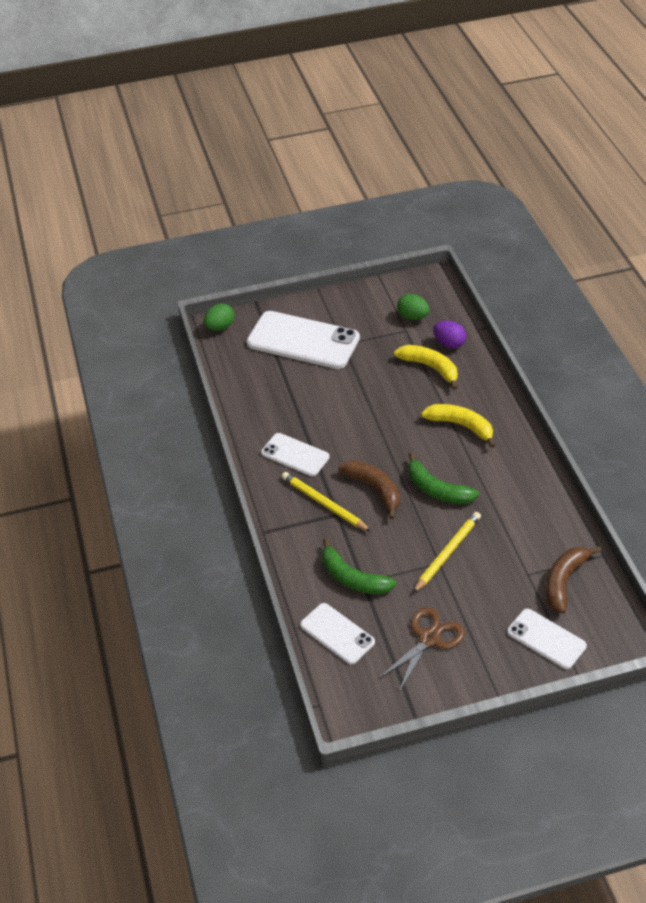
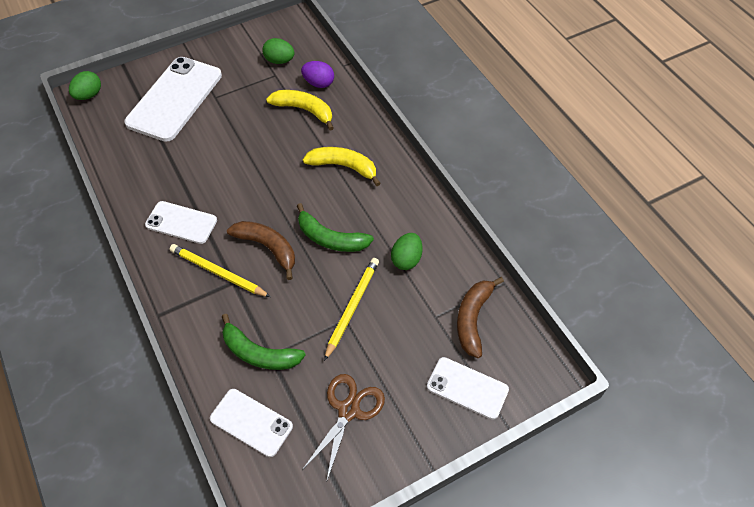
camera: 15 degrees left, 10 degrees up
white phone [247,311,360,369] -> white phone turned 75 degrees counterclockwise [124,57,222,142]
none -> green egg [391,233,422,270]

